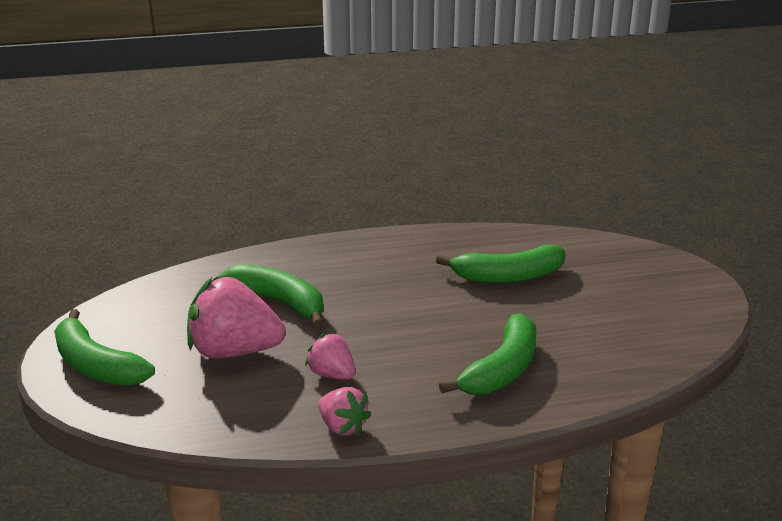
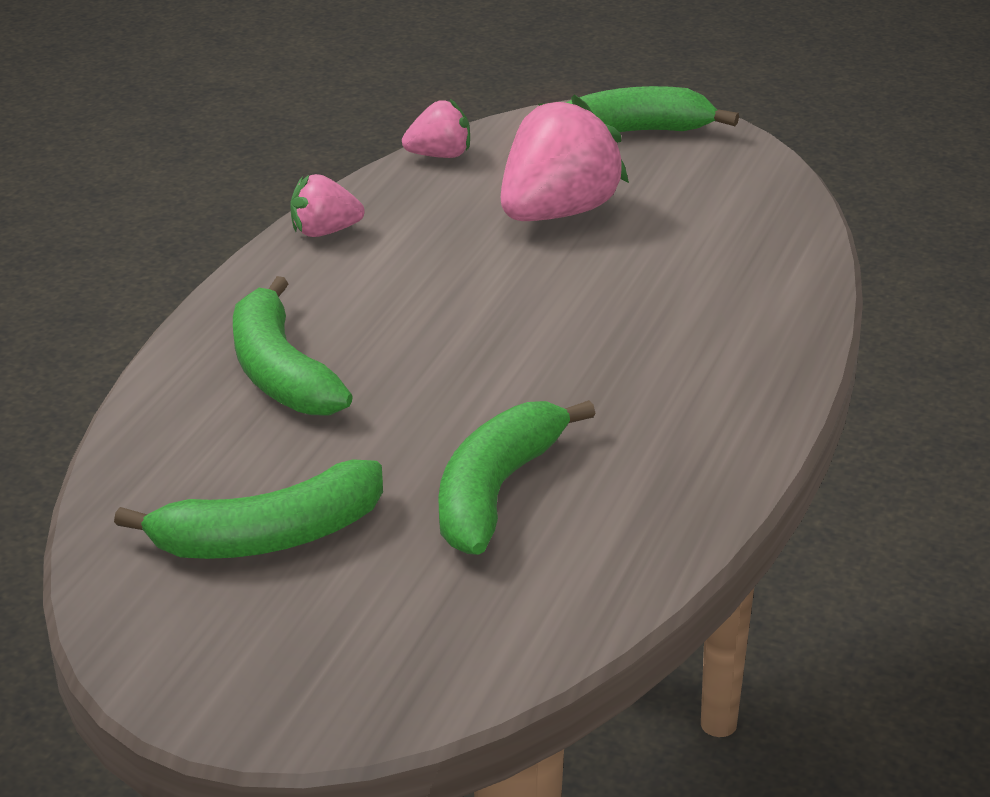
camera: 125 degrees right, 5 degrees up
green banana [218,264,324,327] -> green banana moved to [114,459,383,559]
pink strawberry [305,333,356,380] -> pink strawberry moved to [402,99,470,158]

